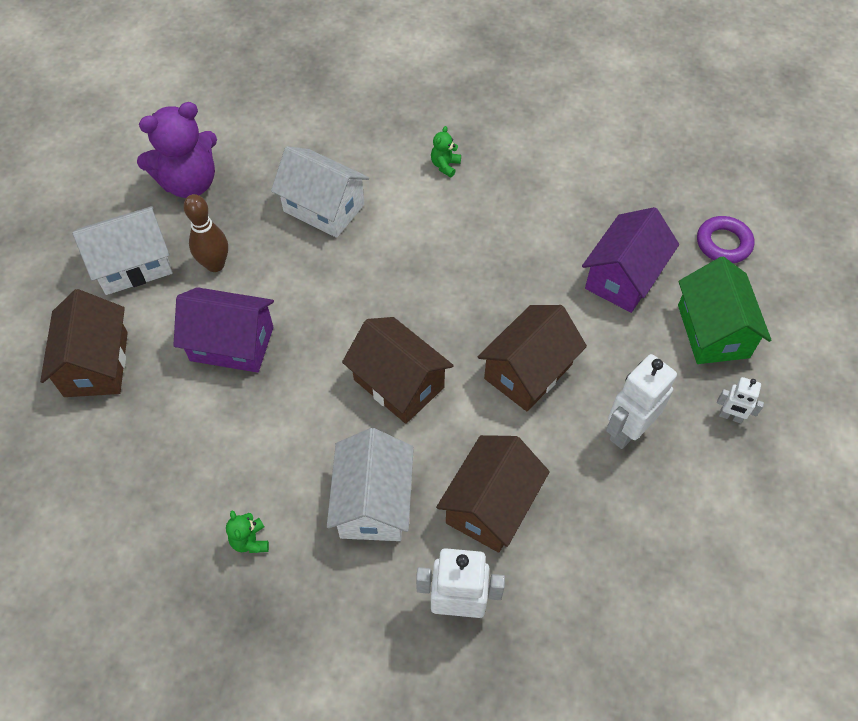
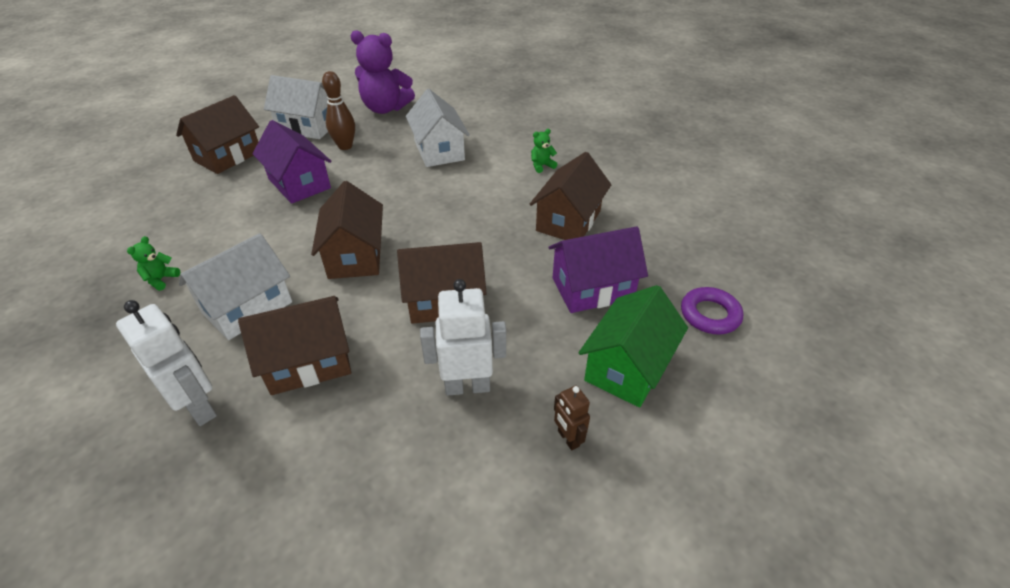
camera: 40 degrees right, 15 degrees down
white robot [717,377,764,423] -> brown robot [554,385,590,450]
none -> brown house [530,152,611,240]

